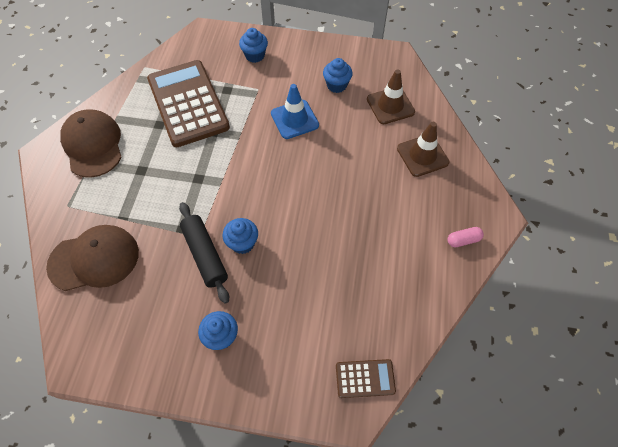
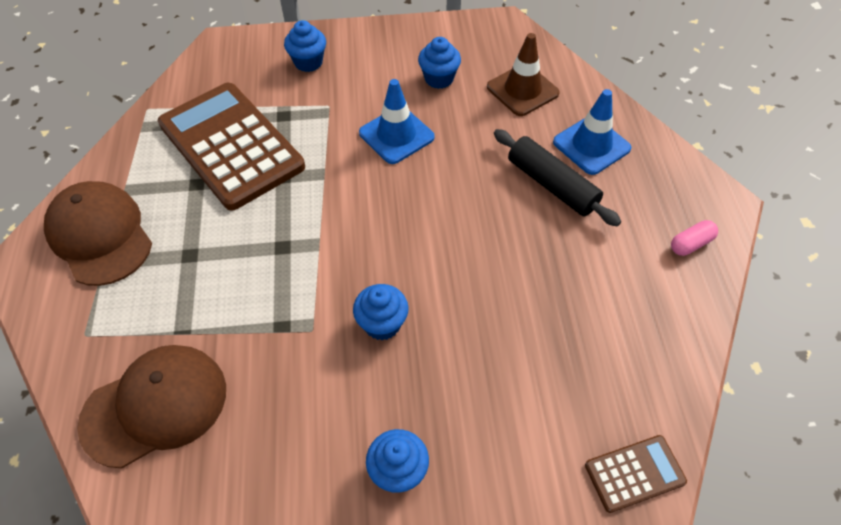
camera: 15 degrees left, 5 degrees down
black rolling pin [179,202,229,304] -> black rolling pin moved to [494,129,621,226]
brown traffic cone [397,122,450,177] -> blue traffic cone [553,89,631,175]

